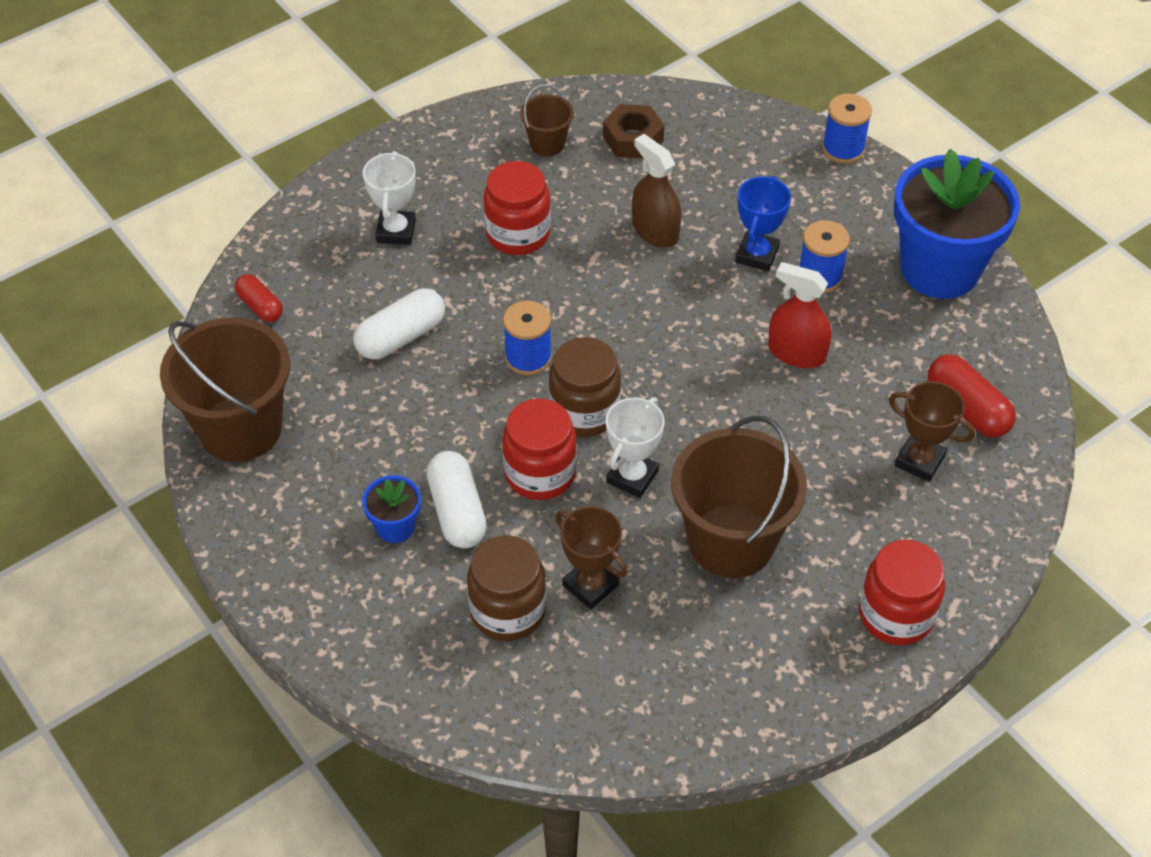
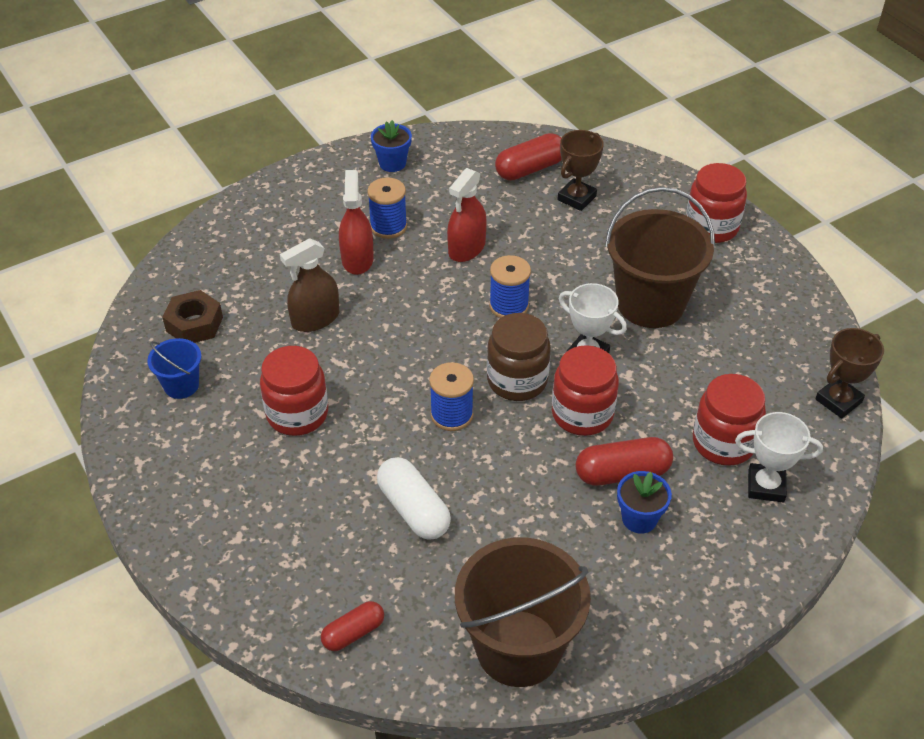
camera: 85 degrees left, 5 degrees down
white trophy [363,151,416,245] -> white trophy moved to [735,412,823,502]
white capsule [427,451,487,548] -> red capsule [575,437,673,486]
brown jar [467,536,546,641] -> red jar [693,374,766,466]
brown bucket [520,84,574,156] -> blue bucket [147,338,201,399]
brown trophy [556,506,628,609] -> brown trophy moved to [815,328,884,419]
blue trophy [735,176,791,271] -> red spray bottle [339,170,374,275]
blue spool [822,94,872,164] -> blue spool moved to [489,255,531,318]
blue flower pot [894,149,1020,299] -> blue flower pot [371,120,412,172], size x0.44

